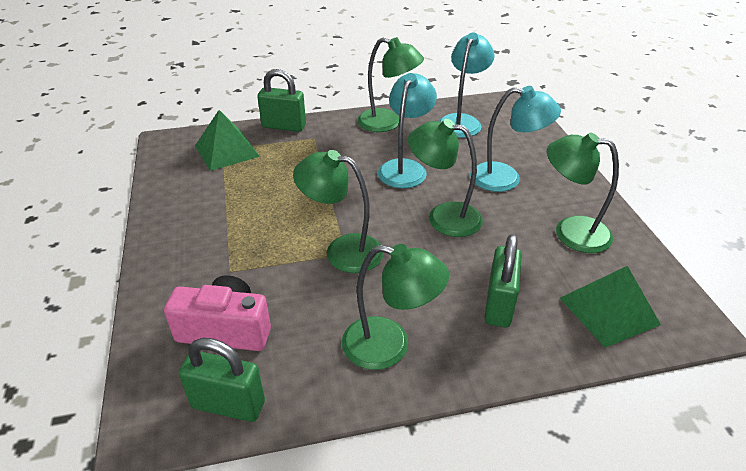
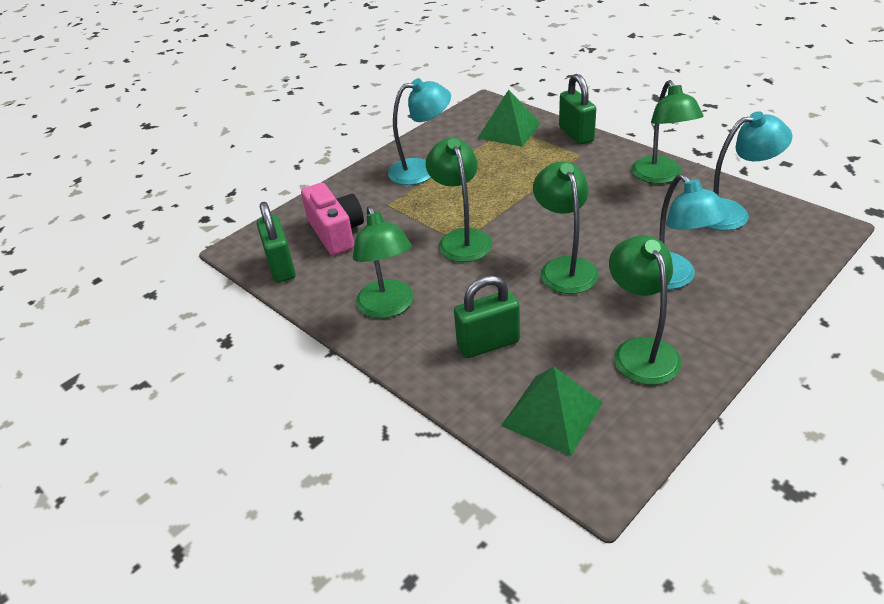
camera: 60 degrees right, 0 degrees up
turquoise lamp [378,73,437,188] -> turquoise lamp moved to [388,78,451,185]

